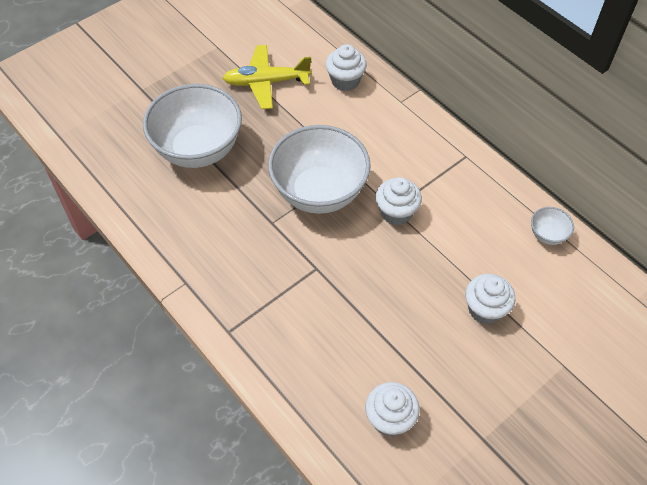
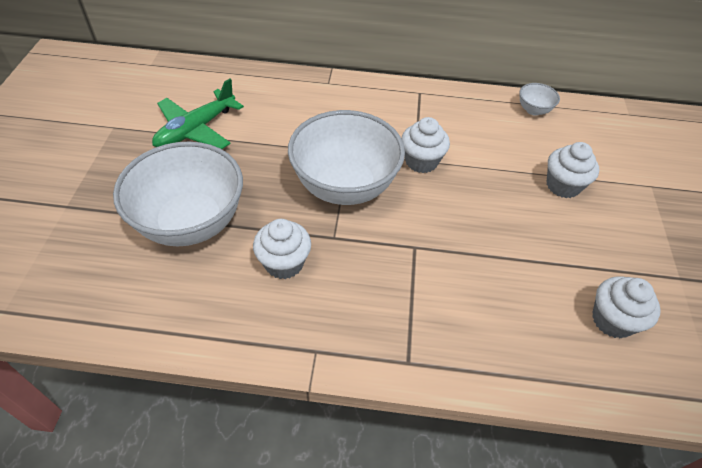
camera: 45 degrees left, 5 degrees down
yellow plane [223,45,312,109] -> green plane [152,79,244,149]
white cupcake [326,44,367,91] -> white cupcake moved to [253,219,311,279]

